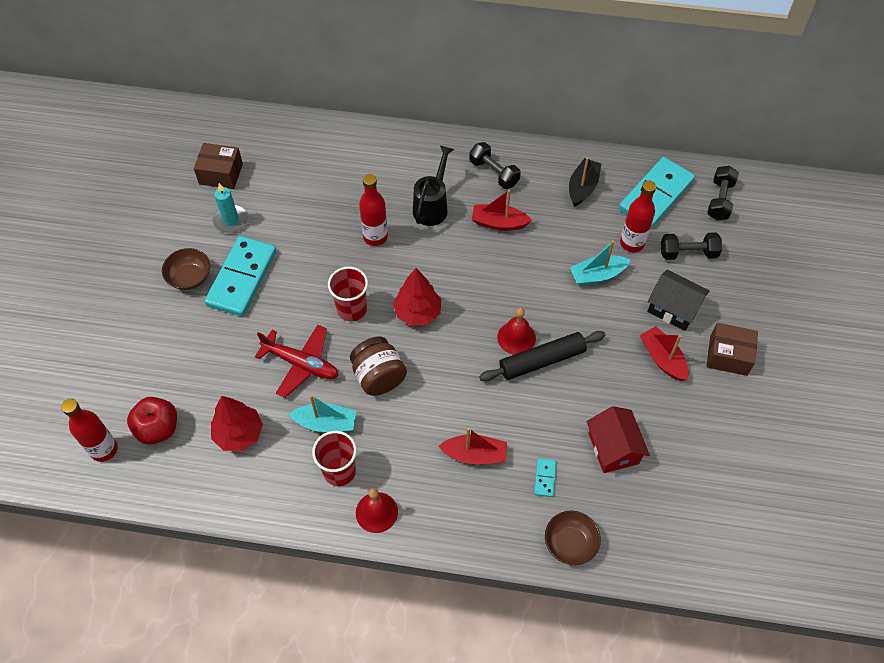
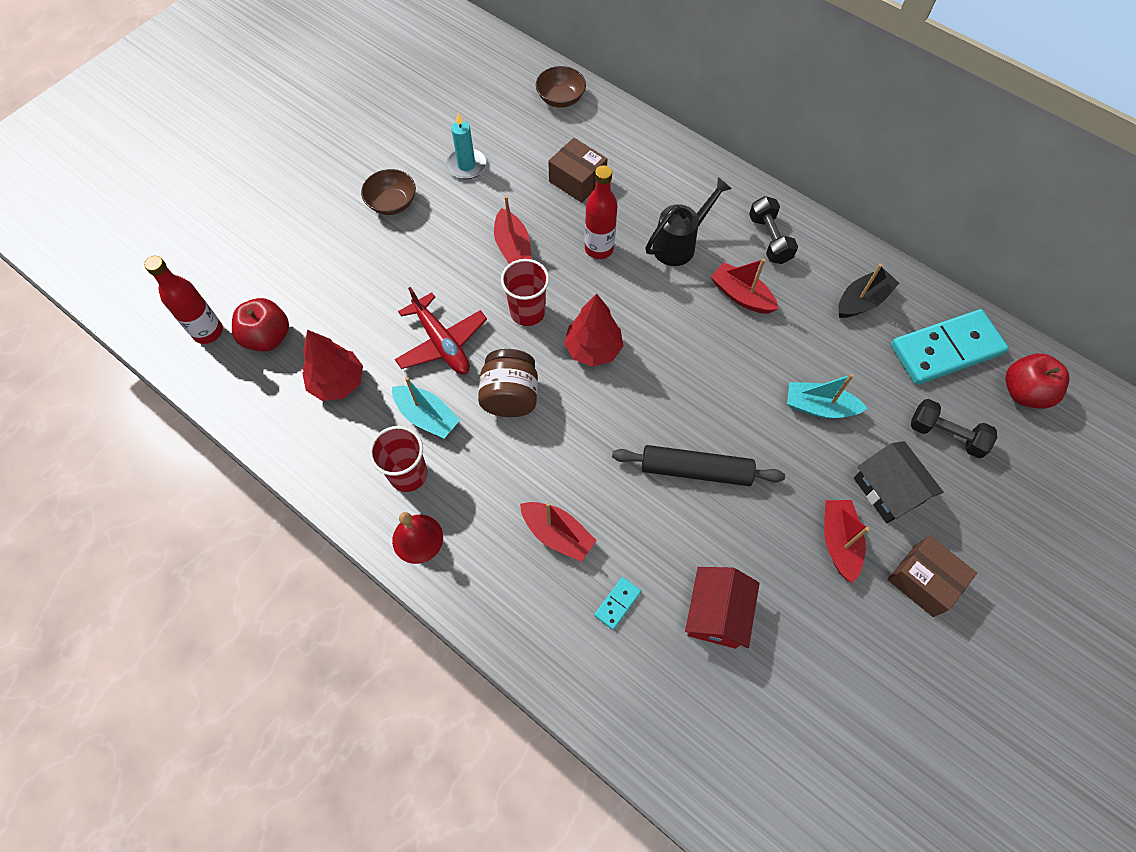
camera: 30 degrees right, 5 degrees up
brown box [194,143,243,189] -> brown box moved to [548,138,607,203]
turquoise domino [204,236,277,317] -> none
red bell [497,307,536,355] -> none
brown bowl [545,511,601,565] -> brown bowl moved to [536,66,586,108]
red bottle [620,181,656,252] -> none
black dumbbell [707,166,739,220] -> red apple [1005,354,1069,409]
none -> red boat [494,196,532,264]

